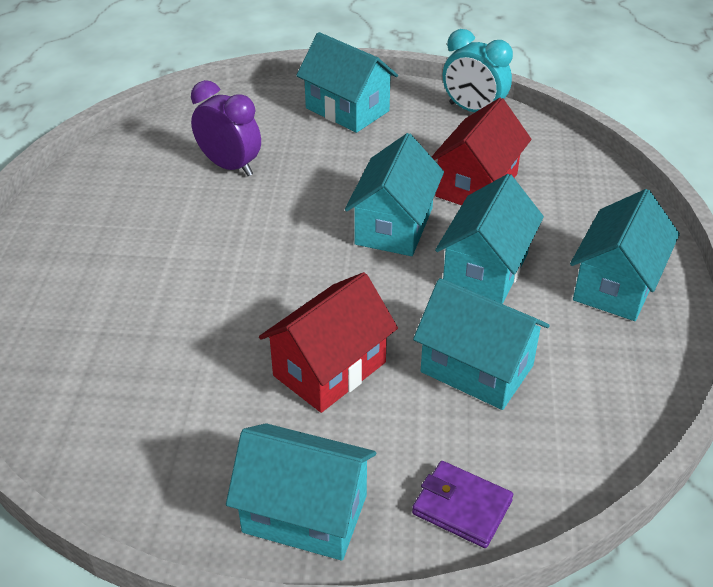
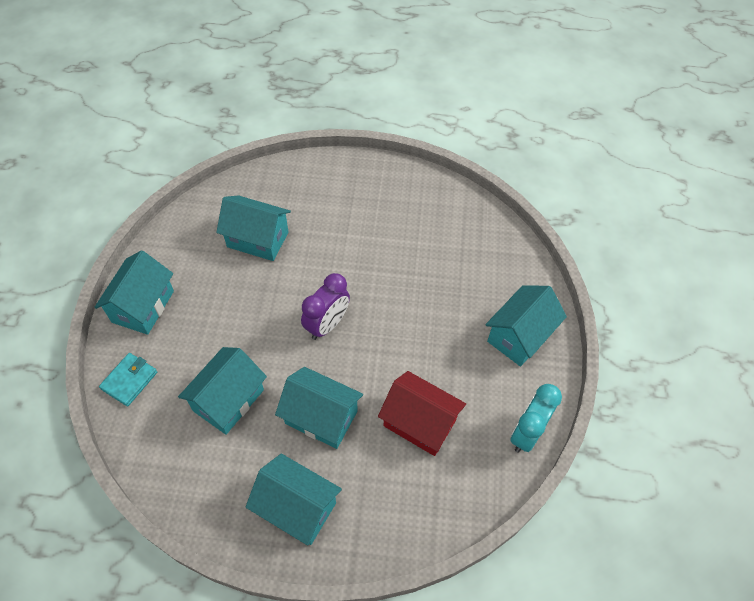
camera: 90 degrees right, 15 degrees up
purple clock [191,80,261,176] -> purple clock moved to [301,273,350,340]
red house [259,272,398,413] -> none
turquoise house [345,133,444,256] -> turquoise house moved to [216,195,291,261]
purple wallet [412,461,513,548] -> turquoise wallet [99,353,157,407]

